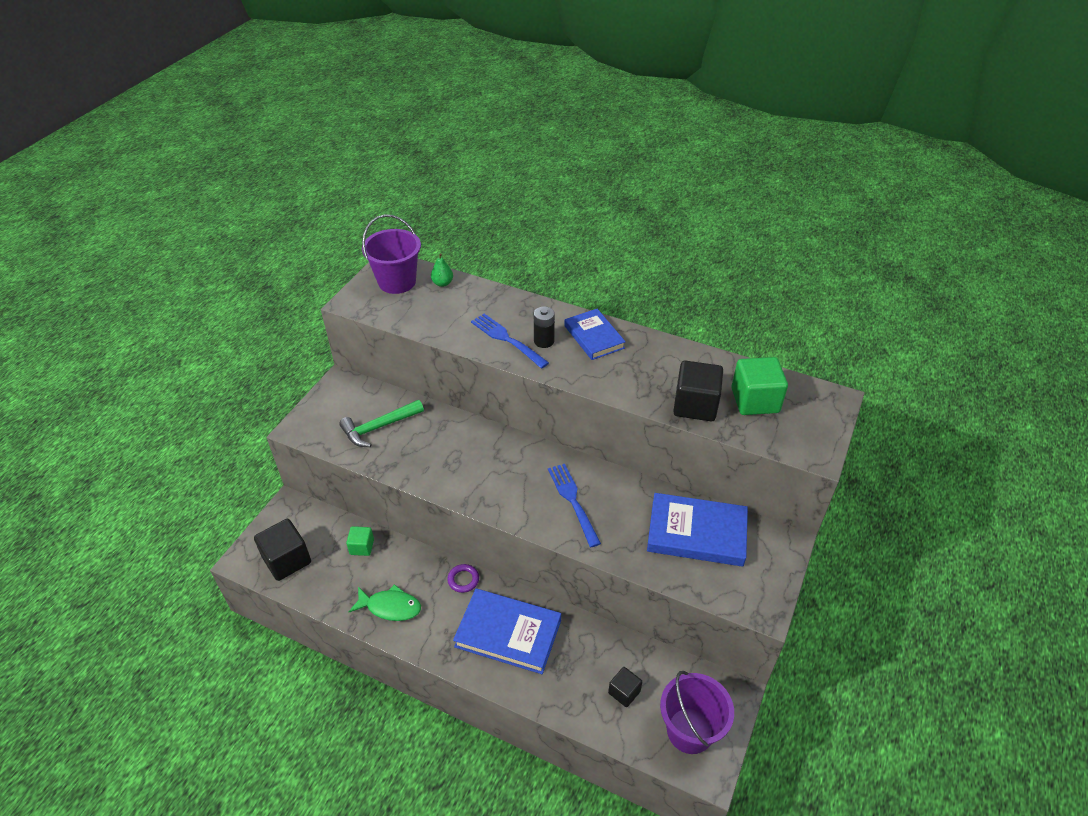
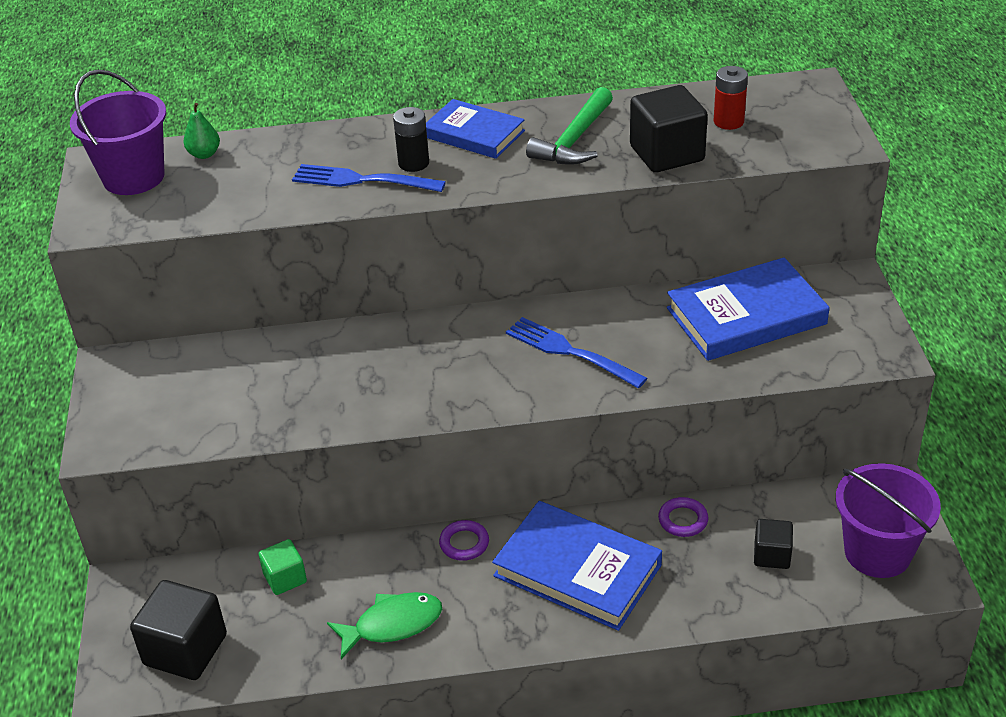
camera: 30 degrees left, 5 degrees down
green hammer [339,400,424,447] -> green hammer moved to [526,87,613,165]
blue book [453,589,561,674] -> blue book turned 45 degrees clockwise [492,501,662,631]
green cube [731,357,788,415] -> red battery [714,66,748,130]
none -> purple ring [658,497,709,537]

